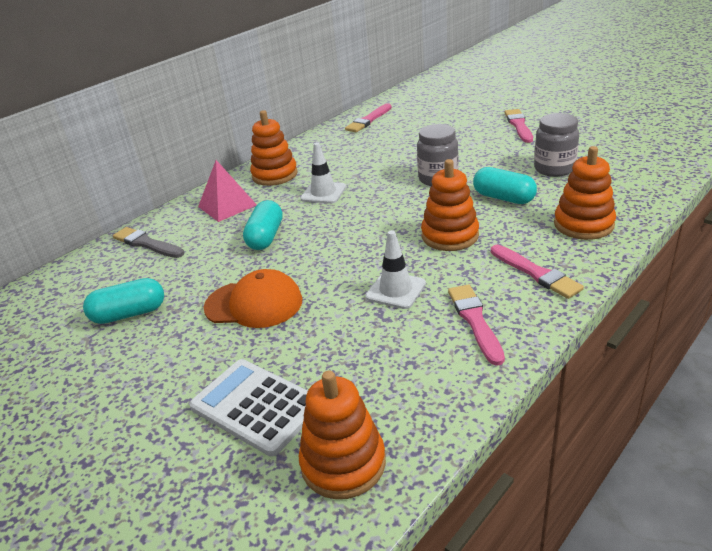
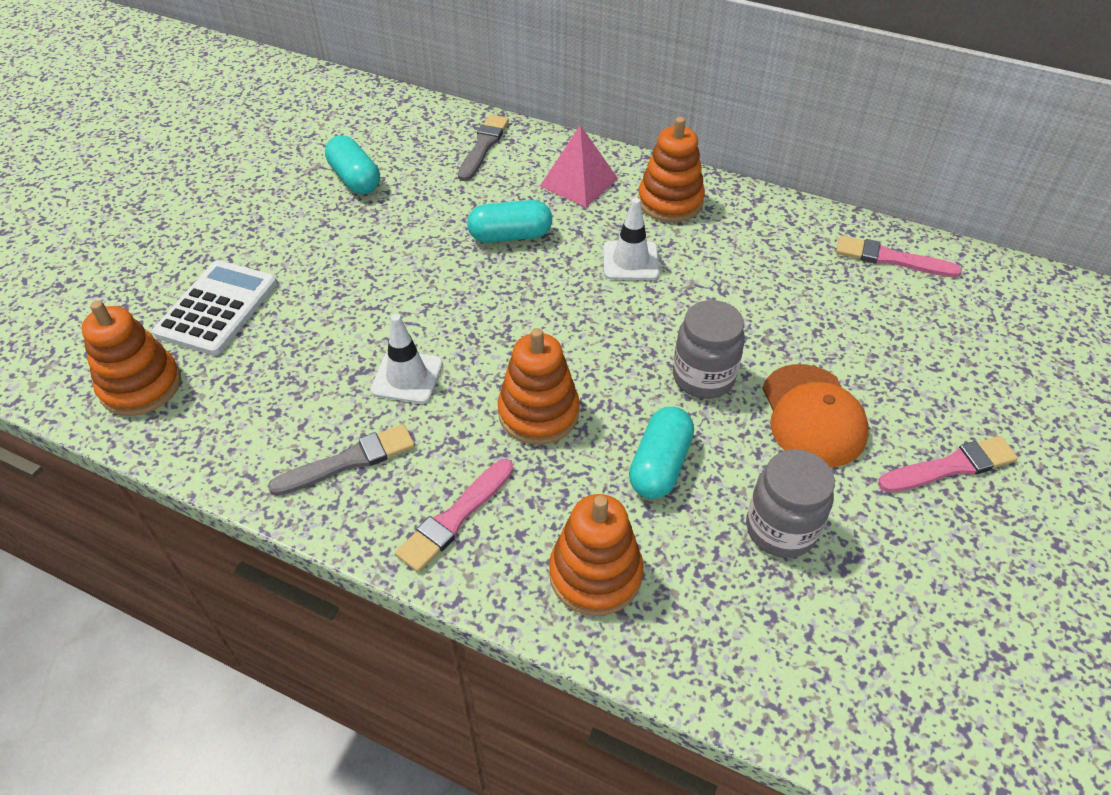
camera: 70 degrees right, 15 degrees up
orange cap [203,269,303,328] -> orange cap moved to [762,364,869,467]
pink brush [448,284,505,366] -> grey brush [268,424,415,496]

